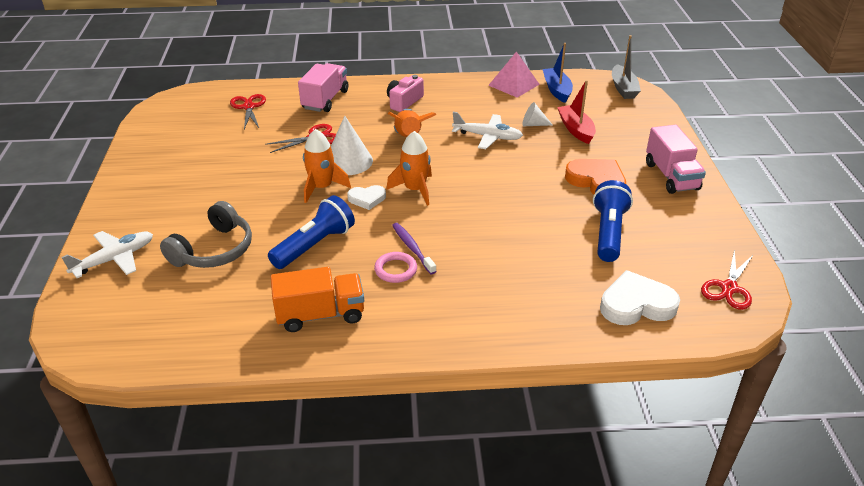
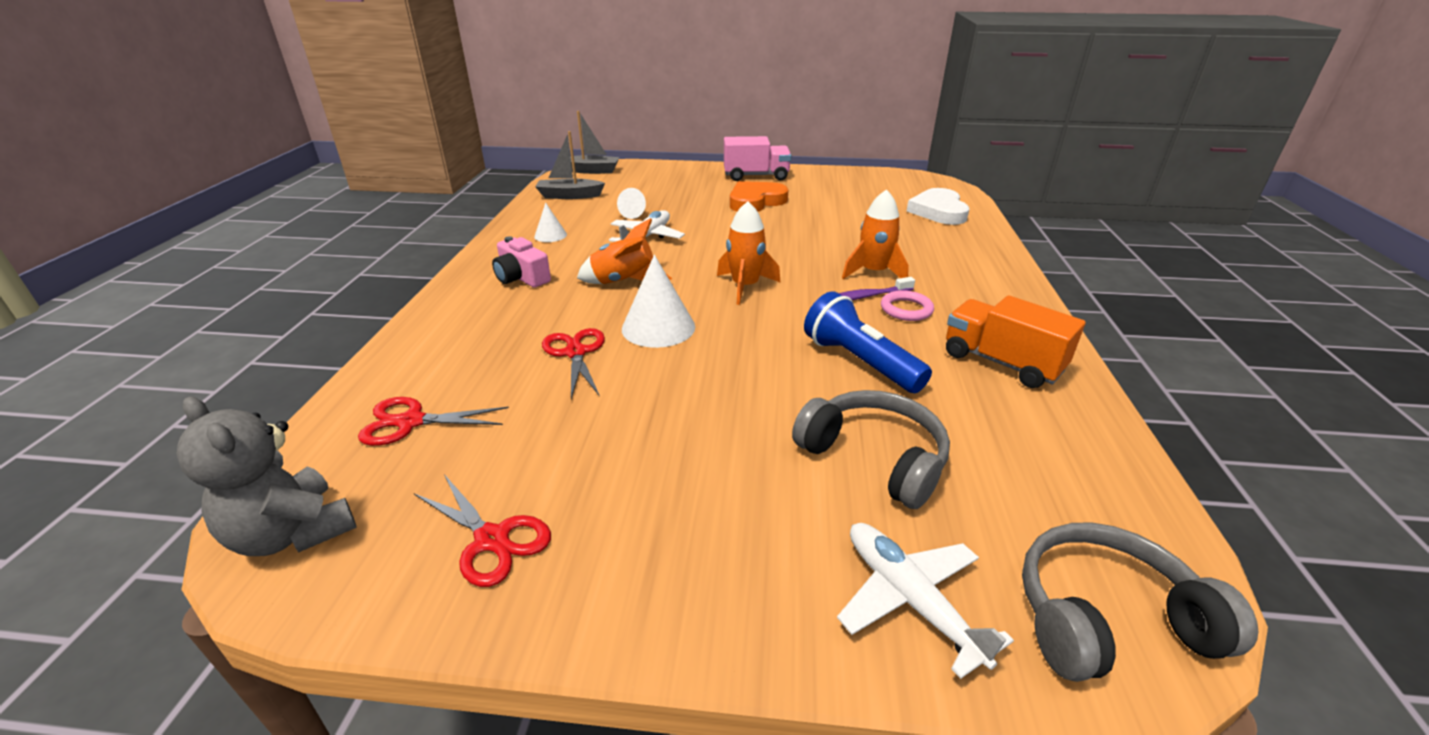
camera: 80 degrees left, 5 degrees down
orange truck [271,267,364,332] -> orange truck turned 45 degrees counterclockwise [946,295,1086,388]
pink truck [298,63,348,112] -> none
orange rocket [303,129,351,203] -> orange rocket moved to [842,189,909,279]
white heart [347,185,386,210] -> none
pink pyramid [488,51,540,98] -> none
blue boat [543,43,573,103] -> grey boat [535,131,605,199]
red boat [557,80,596,144] -> none
blue flashlight [593,180,633,262] -> none
red scissors [701,249,754,310] -> red scissors moved to [414,474,551,587]
none -> grey teddy bear [176,397,357,556]
none -> white cone [534,202,567,242]
none -> grey headphones [1022,522,1259,682]

